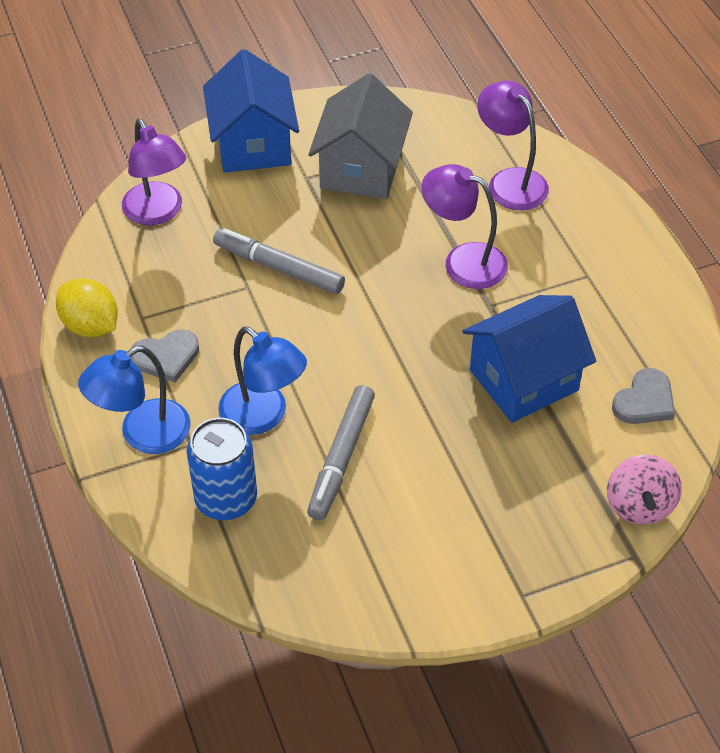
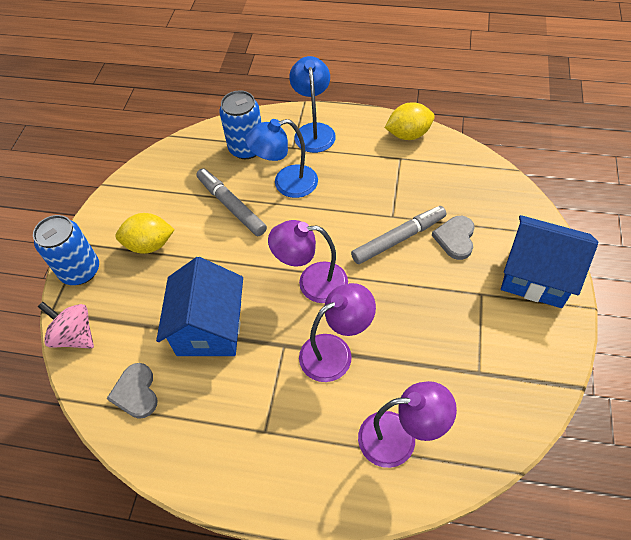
camera: 125 degrees right, 5 degrees up
purple lamp [122,119,186,225] -> purple lamp moved to [268,220,348,303]
grey heart [130,329,199,382] -> grey heart moved to [432,216,475,260]
grey house [308,73,413,199] -> none
none -> blue can [33,215,99,285]
none -> yellow lemon [116,213,175,254]

